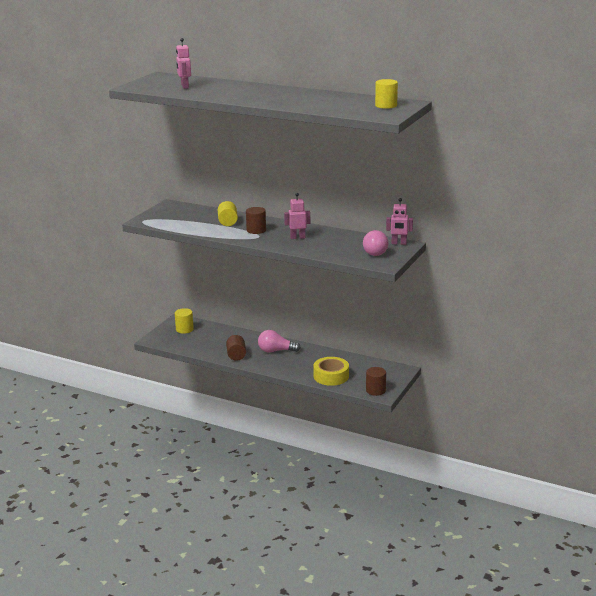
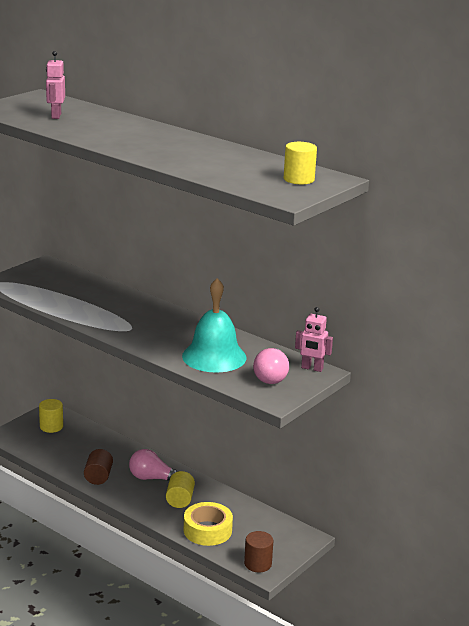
camera: 10 degrees right, 0 degrees up
yellow cylinder [218,201,238,226] -> yellow cylinder moved to [166,471,195,508]
brown cylinder [246,207,266,234] -> none
pink robot [284,193,310,239] -> none
none -> turquoise bell [182,278,246,373]

